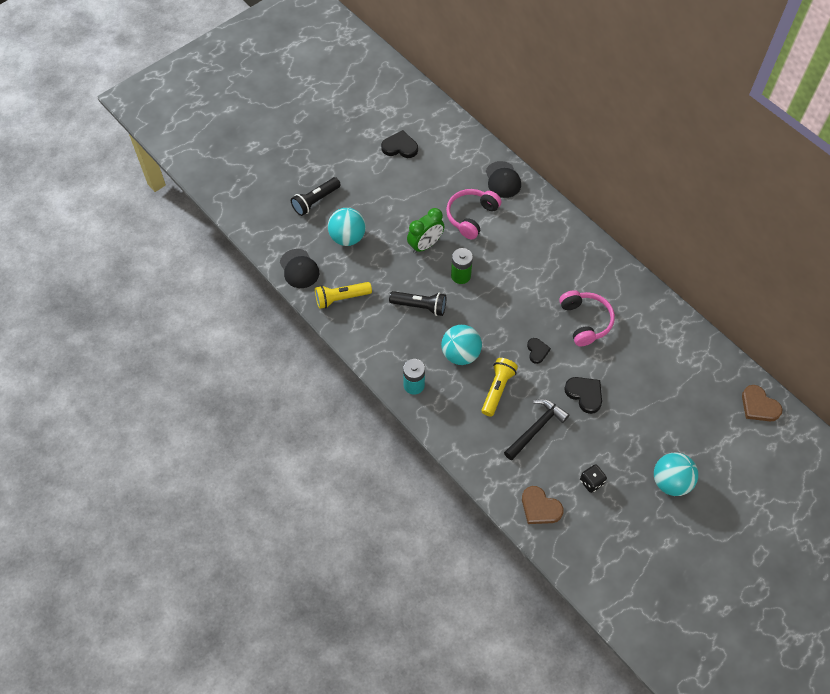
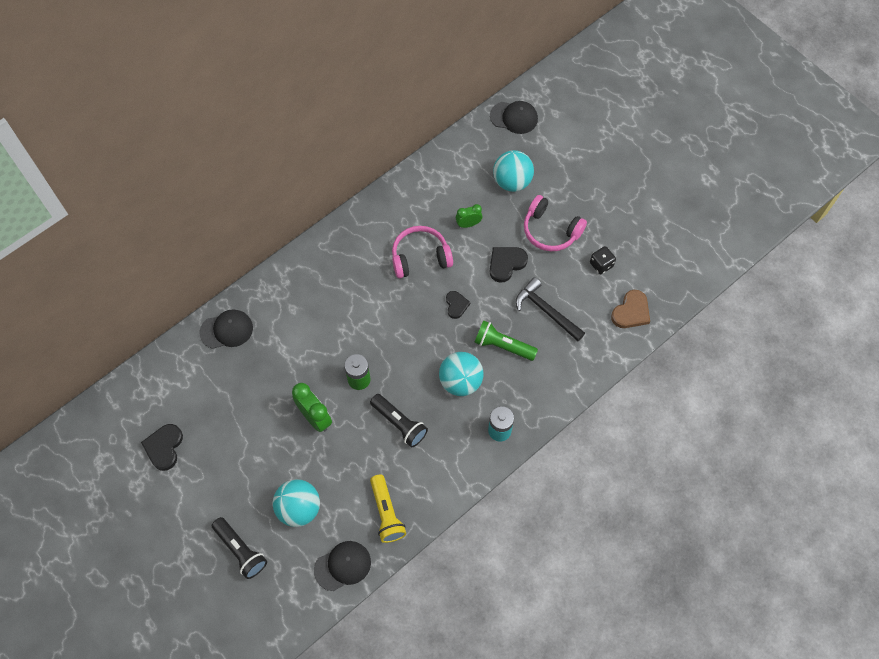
camera: 90 degrees left, 5 degrees up
black flashlight [389,291,446,316] -> black flashlight turned 120 degrees clockwise [370,394,428,447]
pink headphones [446,189,501,239] -> pink headphones moved to [524,195,587,251]
yellow flashlight [482,358,518,417] -> green flashlight [474,321,538,361]
black heart [527,338,551,364] -> black heart turned 90 degrees clockwise [446,291,470,319]
turquoise ball [654,453,698,496] -> turquoise ball moved to [493,150,534,192]
brown heart [742,385,783,421] -> black cap [490,101,538,134]
none -> green clock [456,204,482,228]

